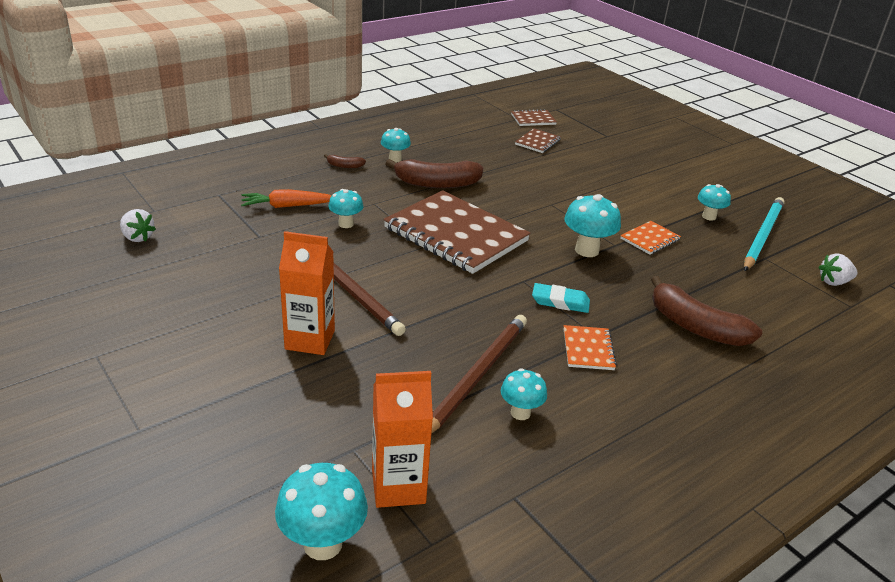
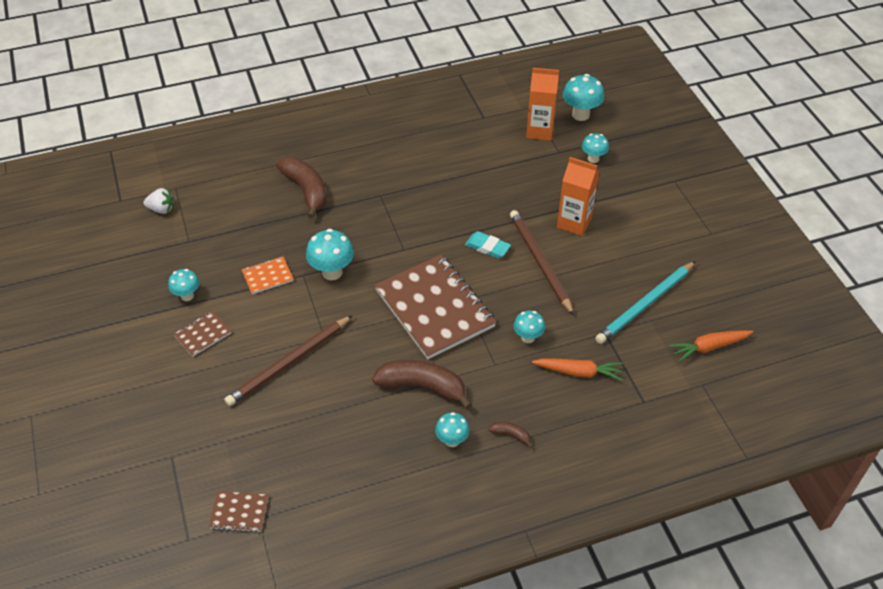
camera: 160 degrees left, 15 degrees up
white strawberry [120,209,156,242] -> orange carrot [669,330,753,362]
brown pencil [431,315,527,434] -> brown pencil moved to [224,315,353,406]
turquoise mushroom [501,368,547,420] -> turquoise mushroom moved to [582,134,609,163]
brown notebook [515,128,561,153] -> brown notebook moved to [174,311,231,357]
turquoise eraser [532,283,590,313] -> turquoise eraser moved to [465,231,511,258]
orange notebook [564,325,617,370] -> none
turquoise pencil [744,197,784,271] -> turquoise pencil moved to [595,261,696,344]

